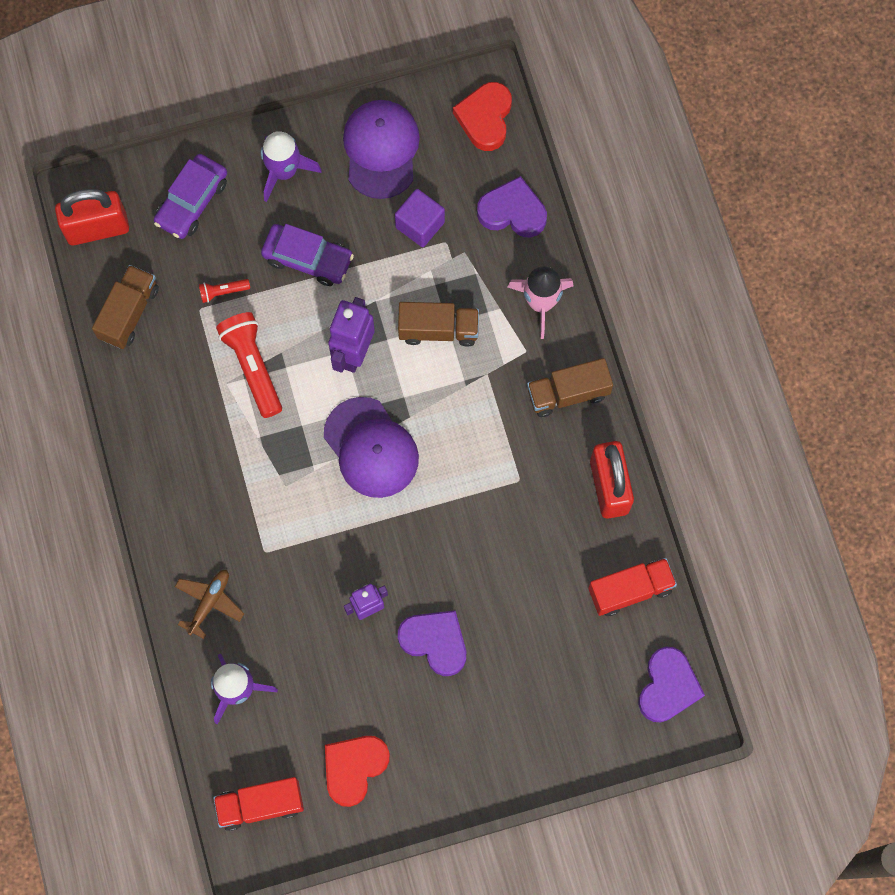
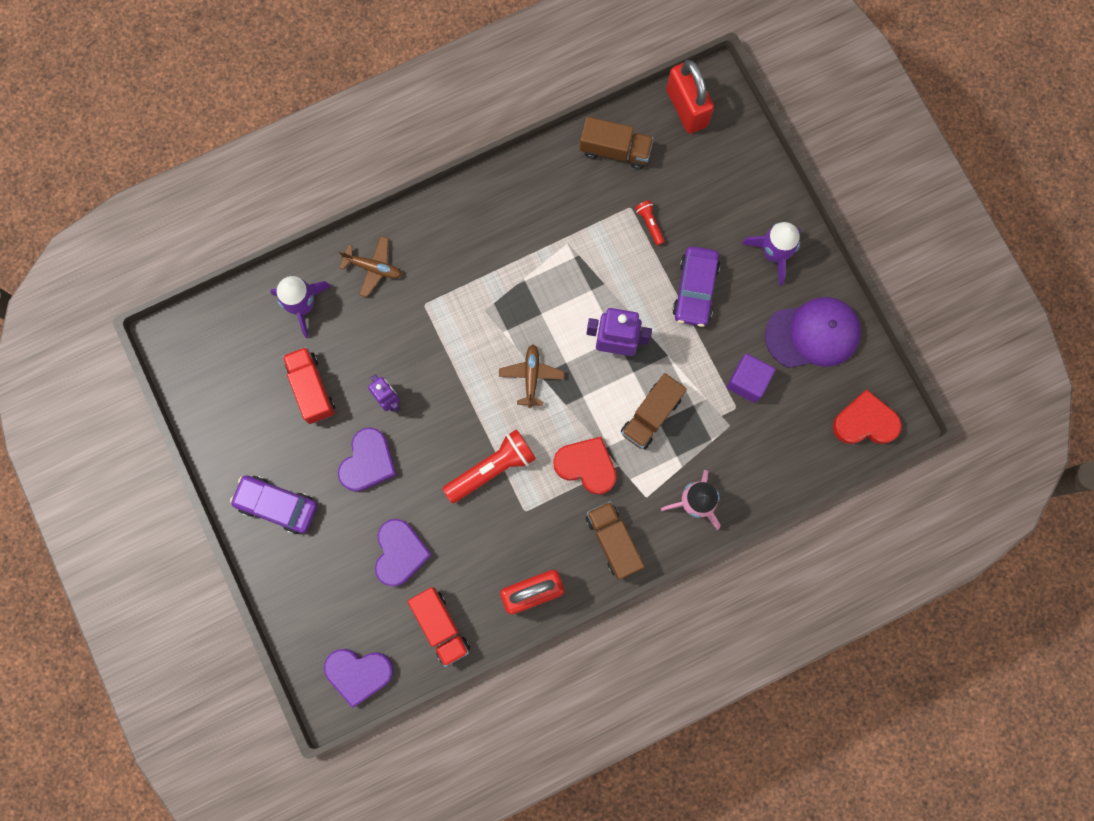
camera: 80 degrees right, 5 degrees up
purple car [154,154,227,239] -> purple car moved to [230,475,317,534]
red truck [213,777,304,831] -> red truck moved to [282,347,335,424]
red flashlight [216,312,282,418] -> red flashlight moved to [443,429,536,503]
purple cap [324,397,419,498] -> brown plane [499,344,564,408]
red heart [325,736,390,807] -> red heart moved to [553,437,616,495]
brown truck [398,302,479,347] -> brown truck turned 45 degrees clockwise [621,373,687,449]
purple heart [477,176,547,237] -> purple heart moved to [375,519,432,587]

